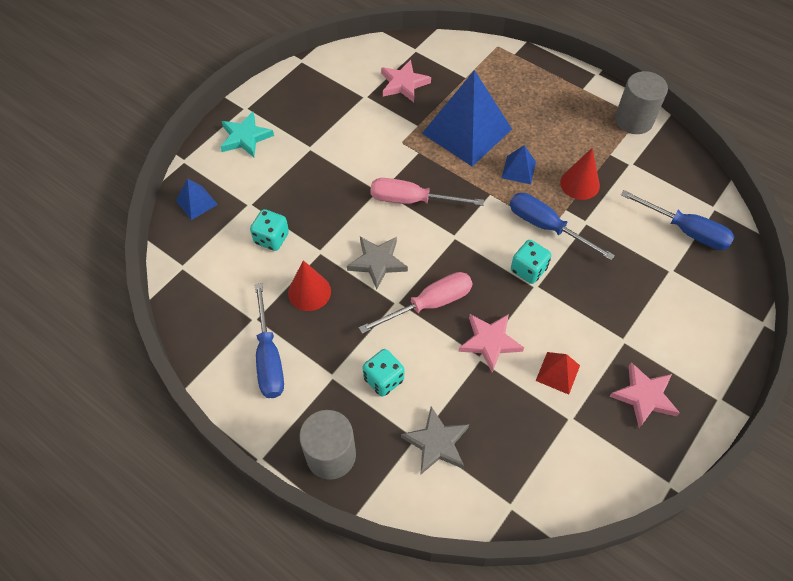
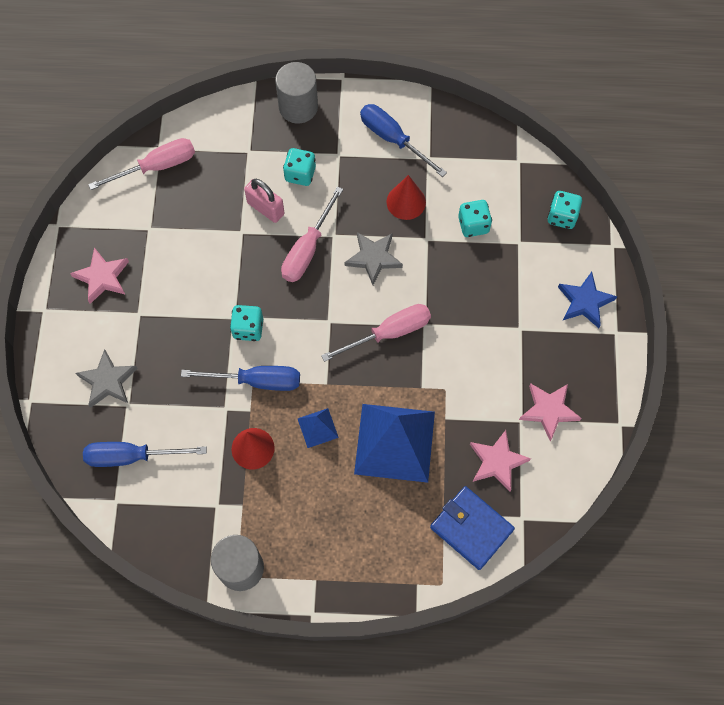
camera: 145 degrees right, 10 degrees up
blue pyramid [176,178,218,220] -> turquoise dice [547,191,582,229]
turquoise star [220,112,274,157] -> blue star [558,272,617,328]
grey star [401,407,469,475] -> grey star moved to [76,349,138,408]
pink star [458,314,524,372] -> pink star moved to [519,383,581,442]
red pyramid [536,352,580,395] -> none
none -> pink screwdriver [88,138,195,190]
none -> pink padlock [244,179,285,223]
none -> blue wallet [430,486,515,570]

